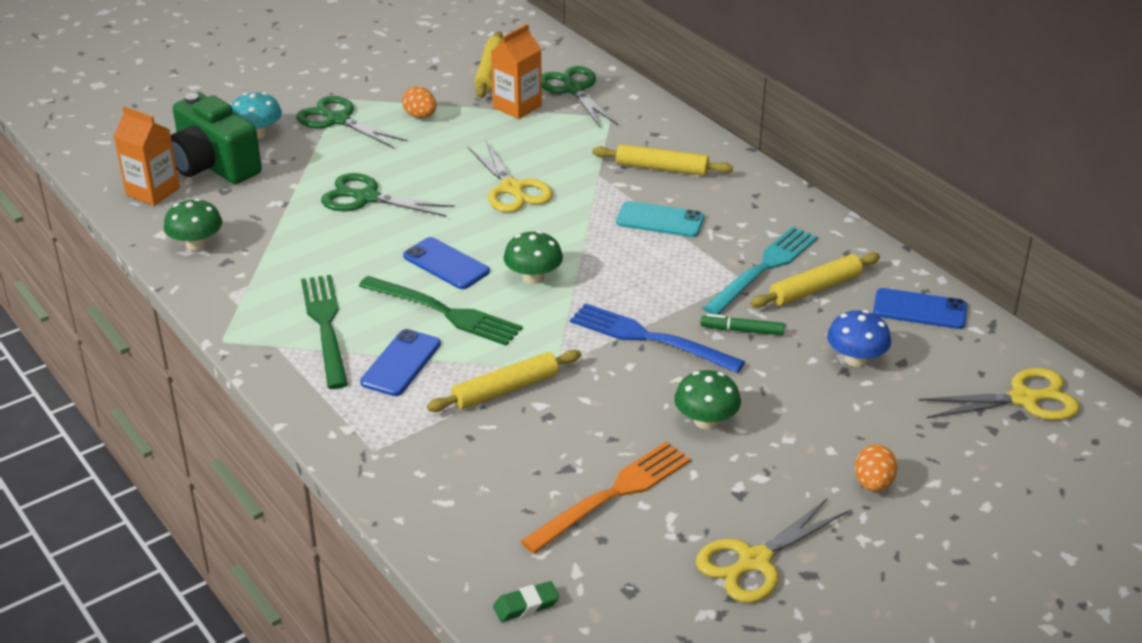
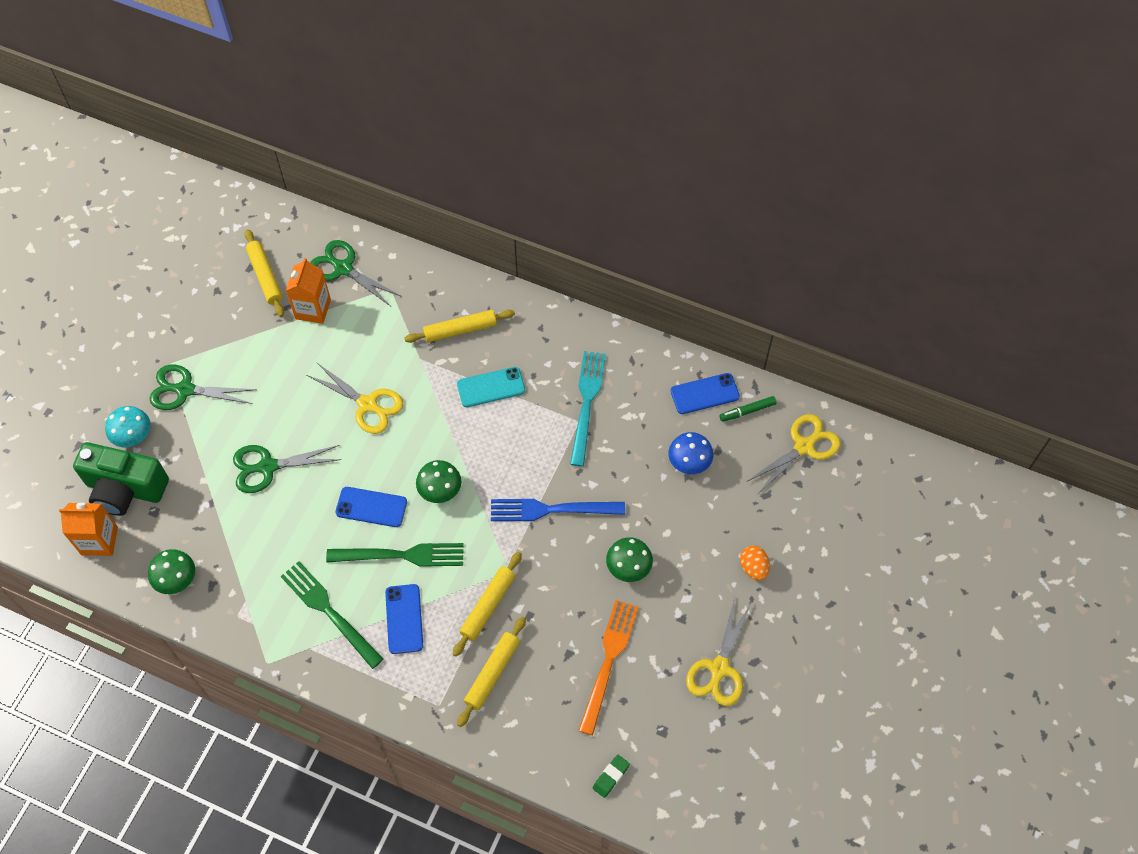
camera: 30 degrees left, 25 degrees up
orange egg [402,86,436,119] -> none
green marker [700,314,785,336] -> green marker moved to [720,396,777,422]
yellow rolling pin [751,252,880,308] -> yellow rolling pin moved to [457,616,526,727]

